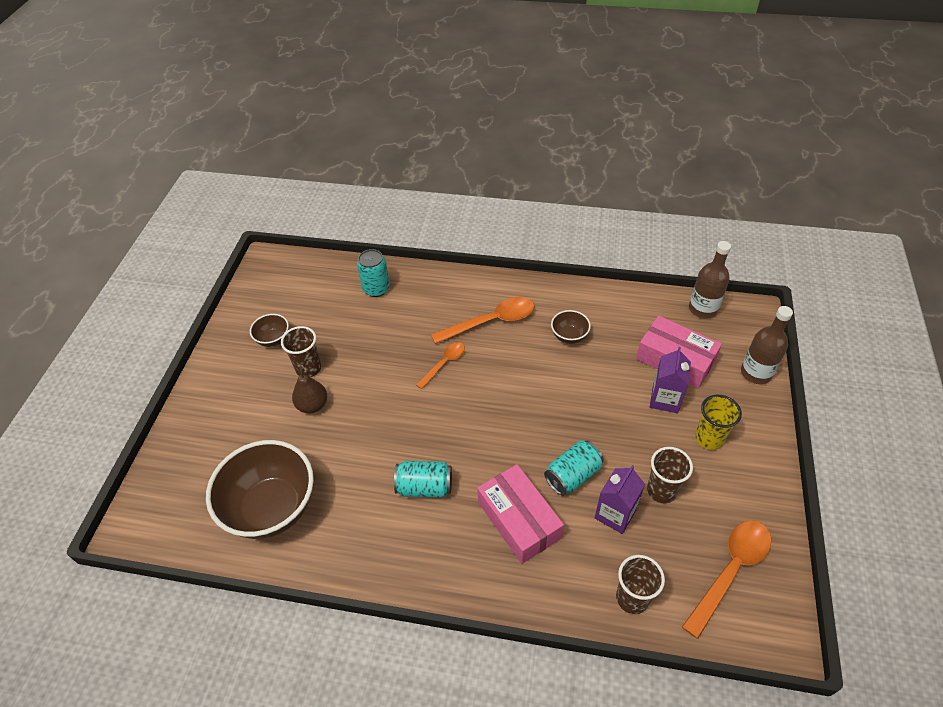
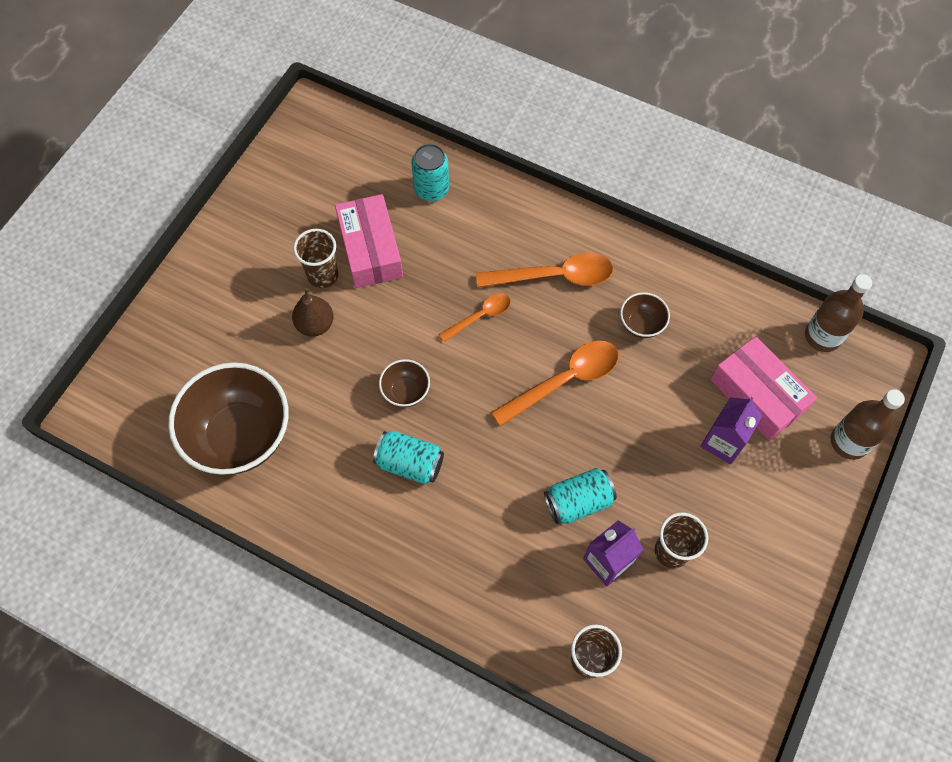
camera: 15 degrees right, 15 degrees up
brown bowl [250,314,289,347] -> brown bowl moved to [379,359,430,407]
pink box [477,464,564,564] -> pink box moved to [335,194,403,288]
orange spoon [682,520,771,639] -> orange spoon moved to [491,341,619,427]
yellow cup [695,395,742,450] -> none

